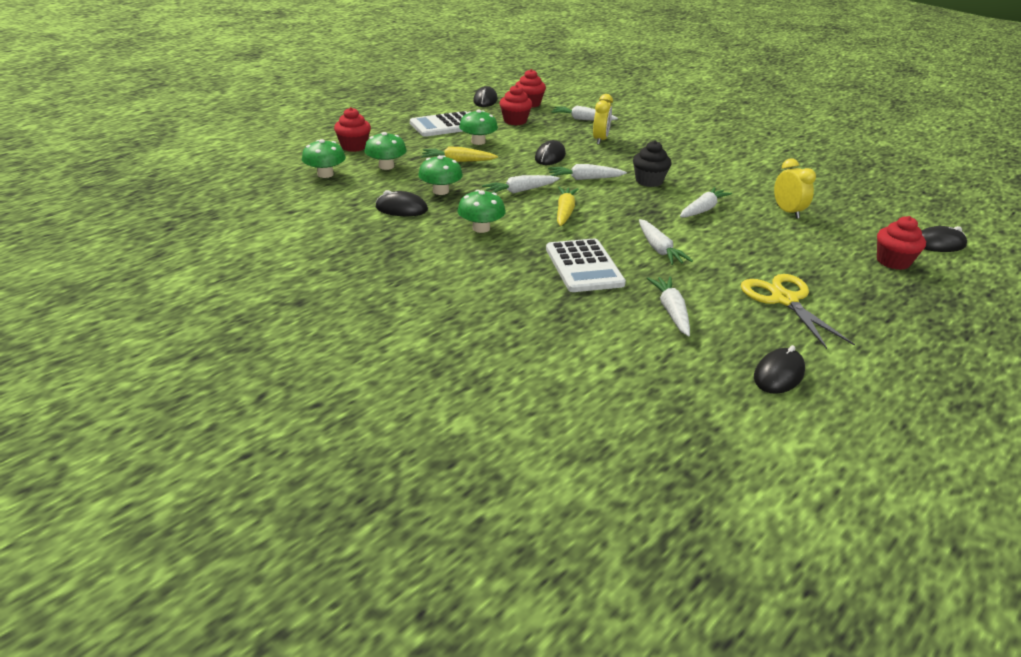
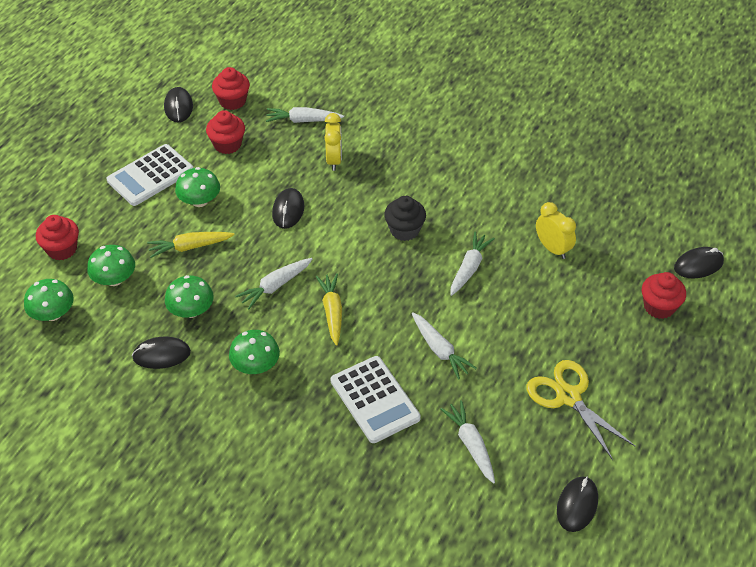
camera: 15 degrees left, 15 degrees up
white carrot [548,164,627,180] -> none

